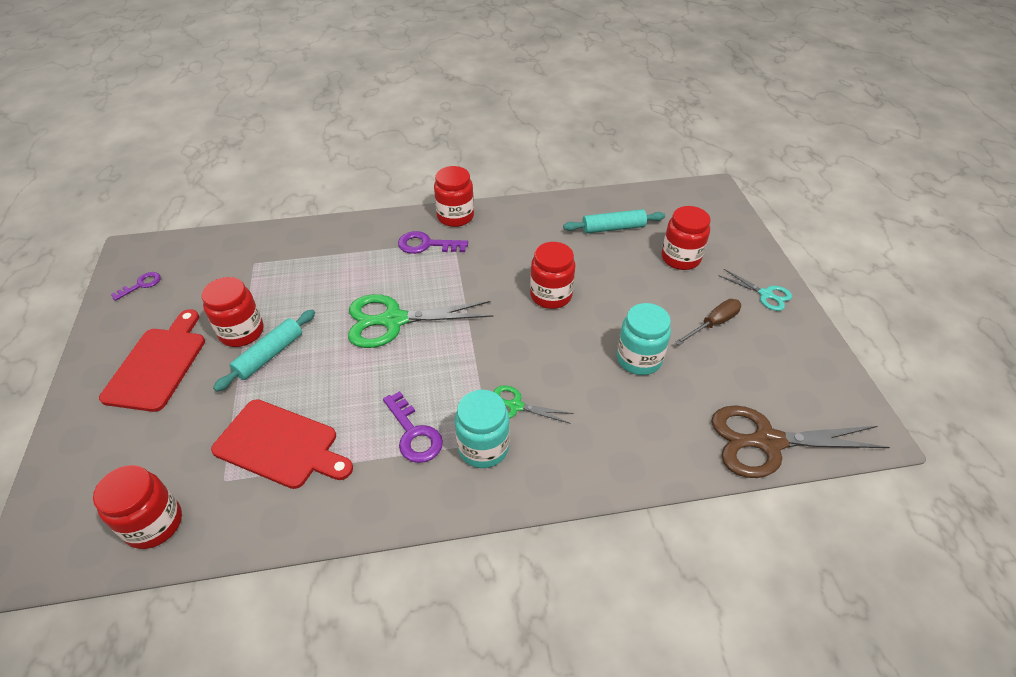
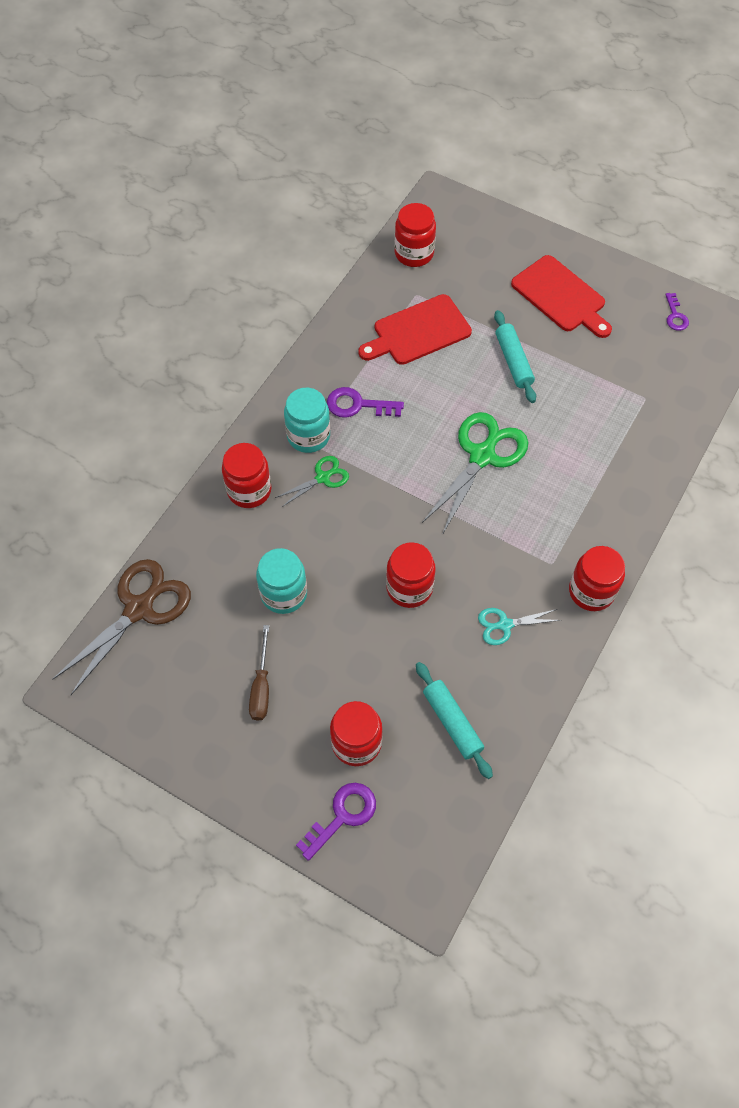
camera: 130 degrees right, 15 degrees up
red jar [202,277,264,347] -> red jar moved to [222,443,271,508]
purple key [398,231,468,254] -> purple key moved to [296,783,376,861]
turquoise rolling pin [563,209,665,233] -> turquoise rolling pin turned 60 degrees counterclockwise [416,662,493,779]
turquoise scissors [718,269,792,311] -> turquoise scissors moved to [478,608,561,645]

